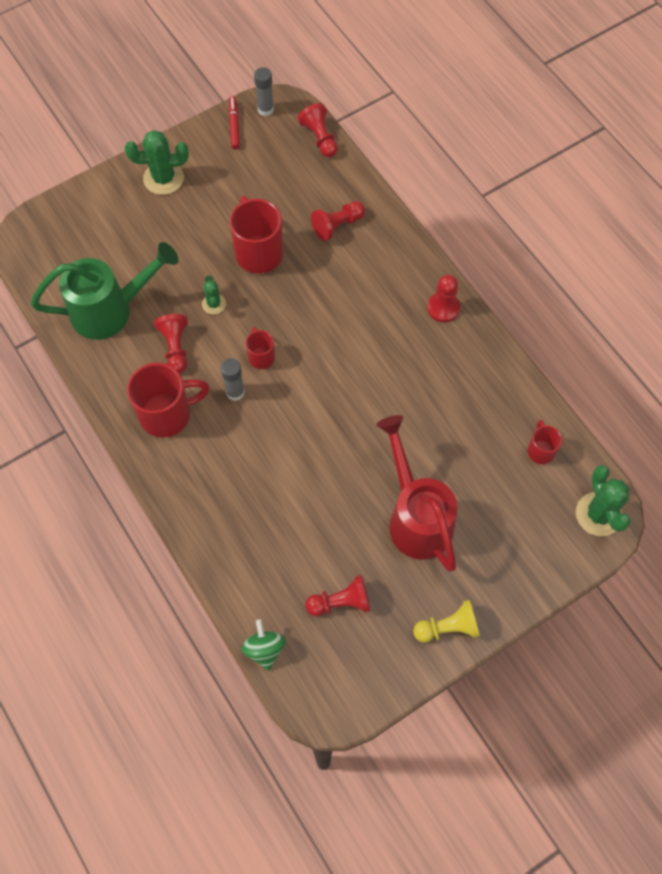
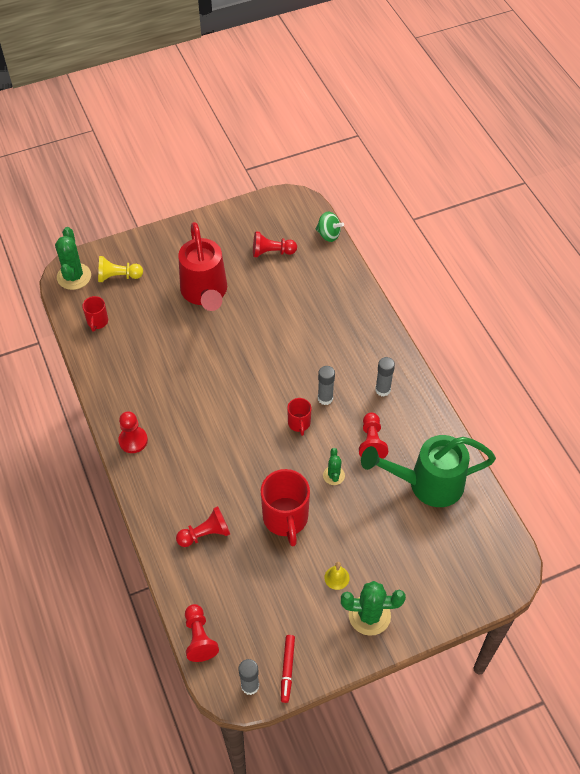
camera: 170 degrees left, 10 degrees down
red mug [127,363,210,437] -> grey glue stick [375,357,395,397]
green spinning top [241,620,286,671] -> green spinning top turned 60 degrees counterclockwise [315,212,344,242]
yellow pawn [413,600,480,643] -> yellow pawn moved to [98,256,143,282]
none -> yellow bell [324,562,350,590]

